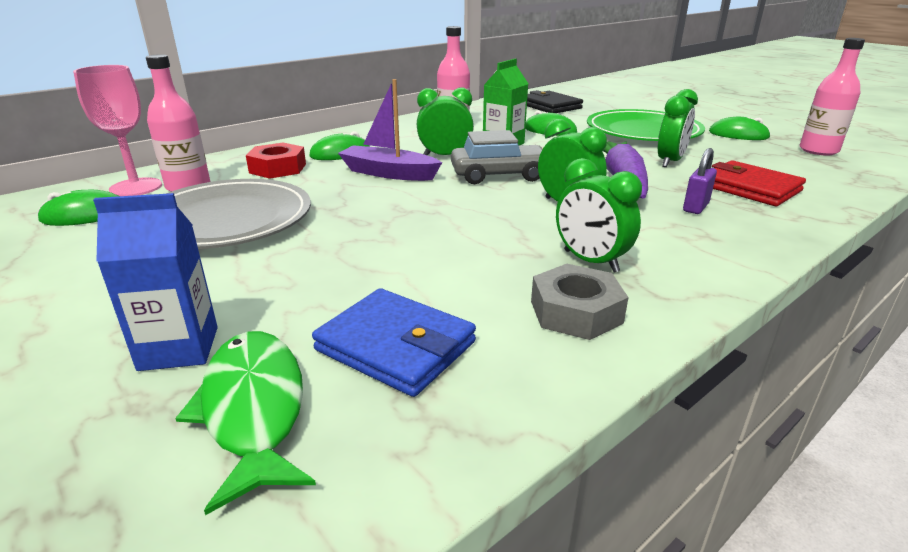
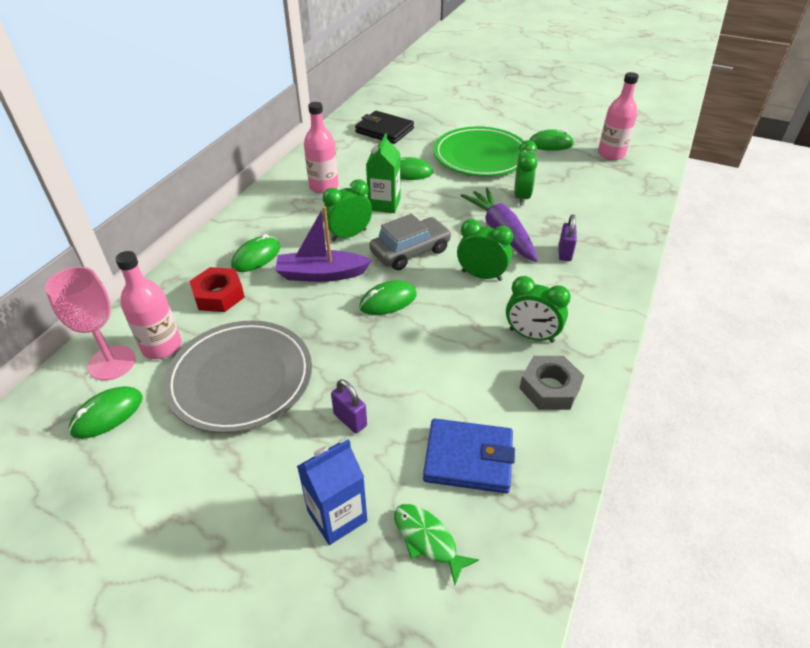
camera: 25 degrees left, 15 degrees up
green fish [175,331,316,515] -> green fish [394,504,479,585], size x0.65
red wallet [712,160,806,206] -> none
none -> purple padlock [331,379,367,433]
none -> green mouse [359,280,417,315]

